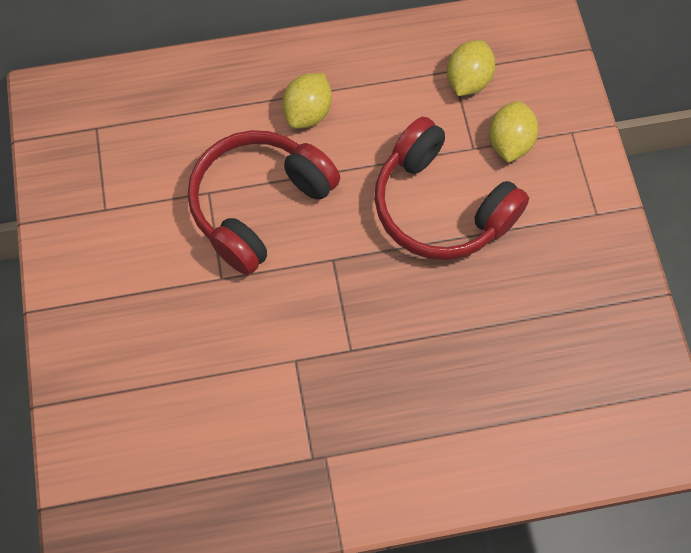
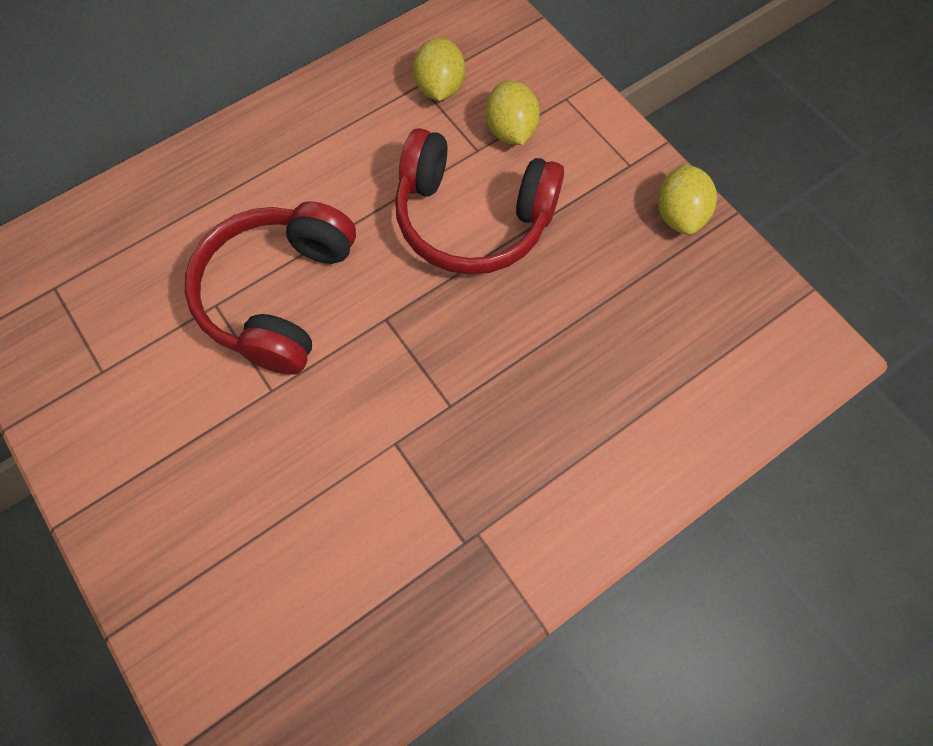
camera: 25 degrees left, 0 degrees up
yellow lemon [282,73,332,129] -> yellow lemon moved to [658,164,717,235]

